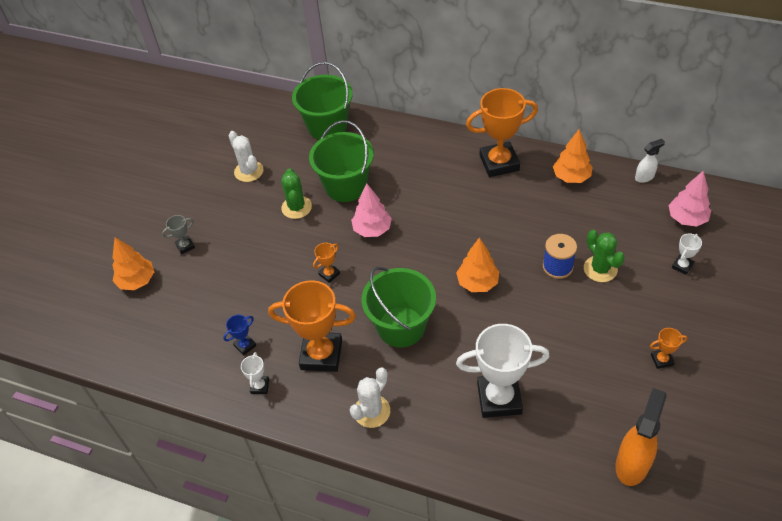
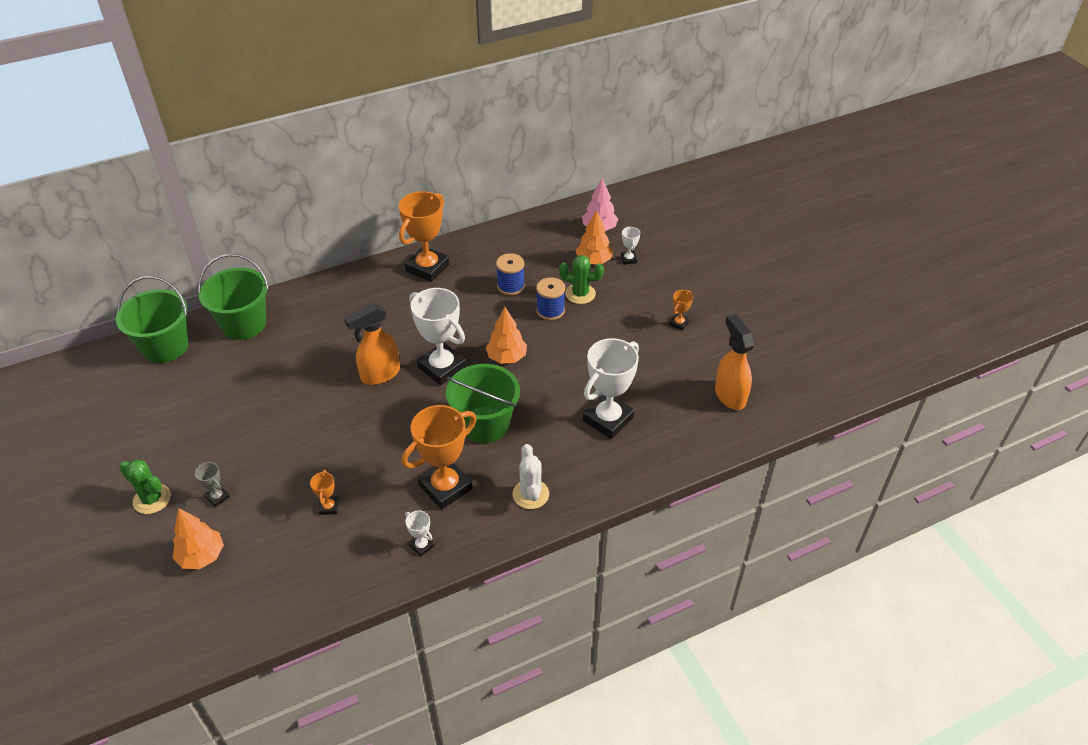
camera: 50 degrees left, 5 degrees down
grey trophy [162,215,195,254] -> grey trophy turned 60 degrees counterclockwise [195,462,230,507]
blue trophy [223,315,256,356] -> none
white cactus [228,131,263,182] -> none
green cactus [281,168,312,219] -> green cactus moved to [120,460,171,514]
green bucket [309,120,374,202] -> green bucket moved to [116,276,188,363]
orange trophy [313,243,340,283] -> orange trophy moved to [310,470,339,515]
pink tree [351,184,392,237] -> orange spray bottle [344,303,400,385]
orange tree [553,129,593,183] -> orange tree moved to [575,210,613,264]
white spray bottle [635,139,665,183] -> none
none -> white trophy [409,288,467,385]
none -> blue spool [496,253,525,295]

